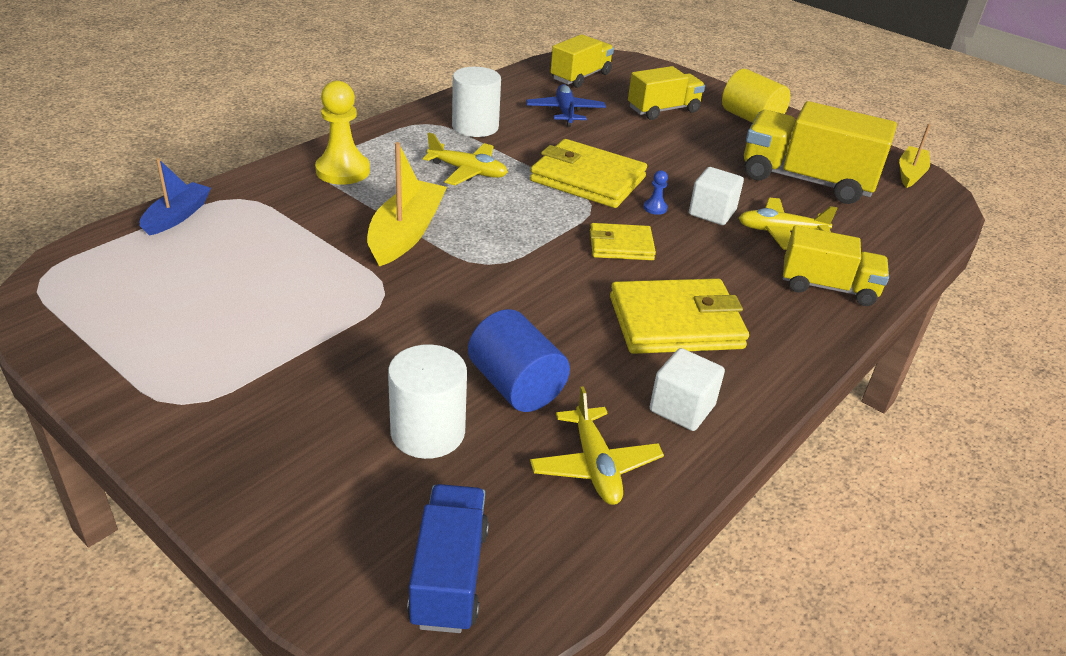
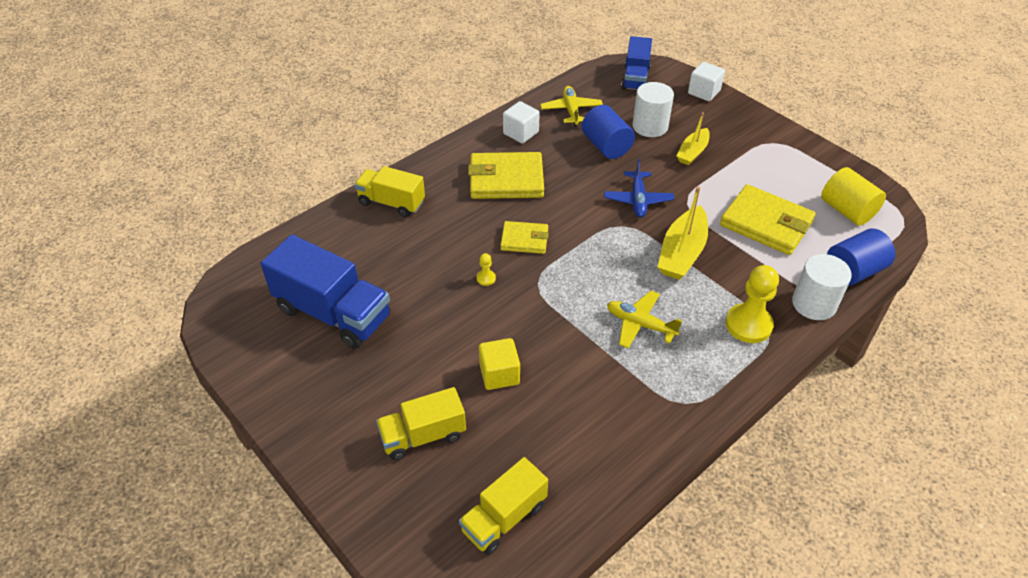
camera: 170 degrees left, 10 degrees up
blue boat [140,158,211,236] -> blue cylinder [827,229,895,286]
white cylinder [452,67,501,137] -> white cylinder moved to [792,254,852,320]
blue plane [526,84,606,127] -> blue plane moved to [604,159,674,218]
yellow wallet [530,139,647,208] -> yellow wallet moved to [720,184,816,255]
blue pawn [643,170,668,215] -> yellow pawn [477,253,496,286]
white cube [689,167,744,225] -> white cube moved to [688,62,725,101]
yellow cylinder [722,69,791,123] -> yellow cylinder moved to [821,167,886,226]
yellow plane [739,198,838,250] -> none
yellow truck [744,101,897,204] -> blue truck [261,234,390,349]
yellow boat [899,124,931,188] -> yellow boat moved to [676,112,710,165]
none -> yellow cube [479,338,520,390]

